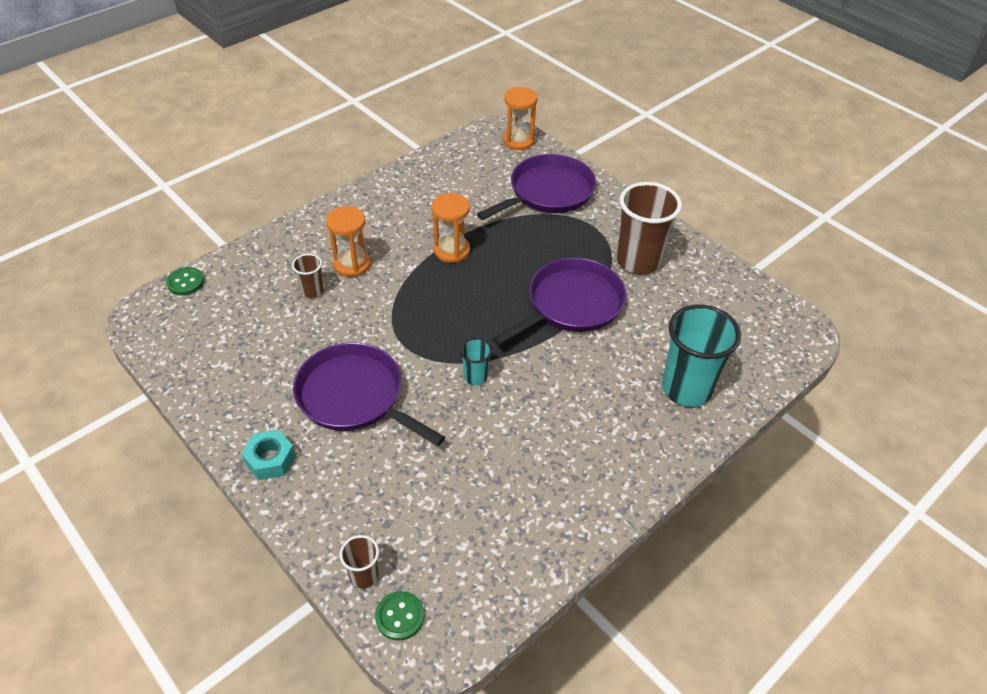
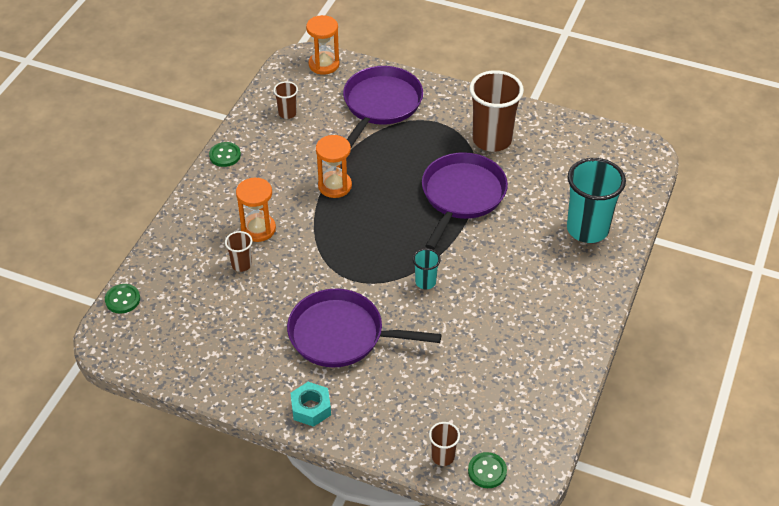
camera: 25 degrees left, 0 degrees up
none -> green button [209,142,241,167]
none -> brown cup [273,81,298,119]

